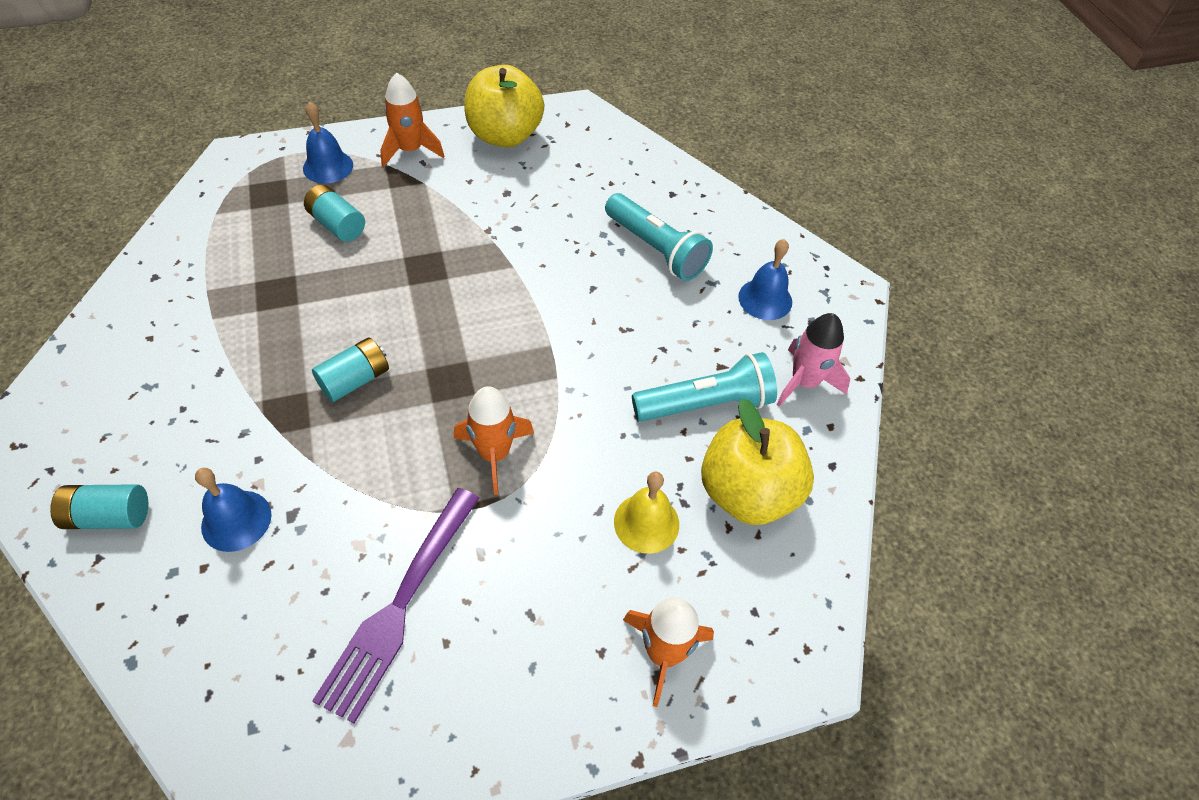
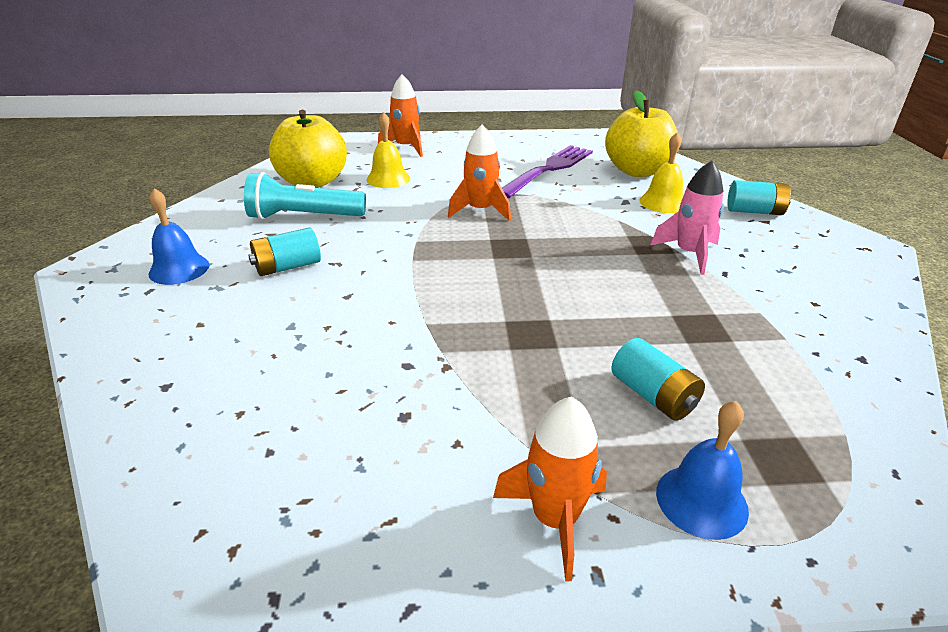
camera: 165 degrees left, 20 degrees down
blue bell [195,468,271,552] -> yellow bell [639,132,683,213]
turquoise battery [312,337,389,402] -> turquoise battery moved to [248,227,321,276]
yellow apple [465,65,544,147] -> yellow apple moved to [605,91,678,177]
turquoise flashlight [605,193,713,281] -> none
pink rocket [776,313,850,407] -> pink rocket moved to [650,160,724,275]

